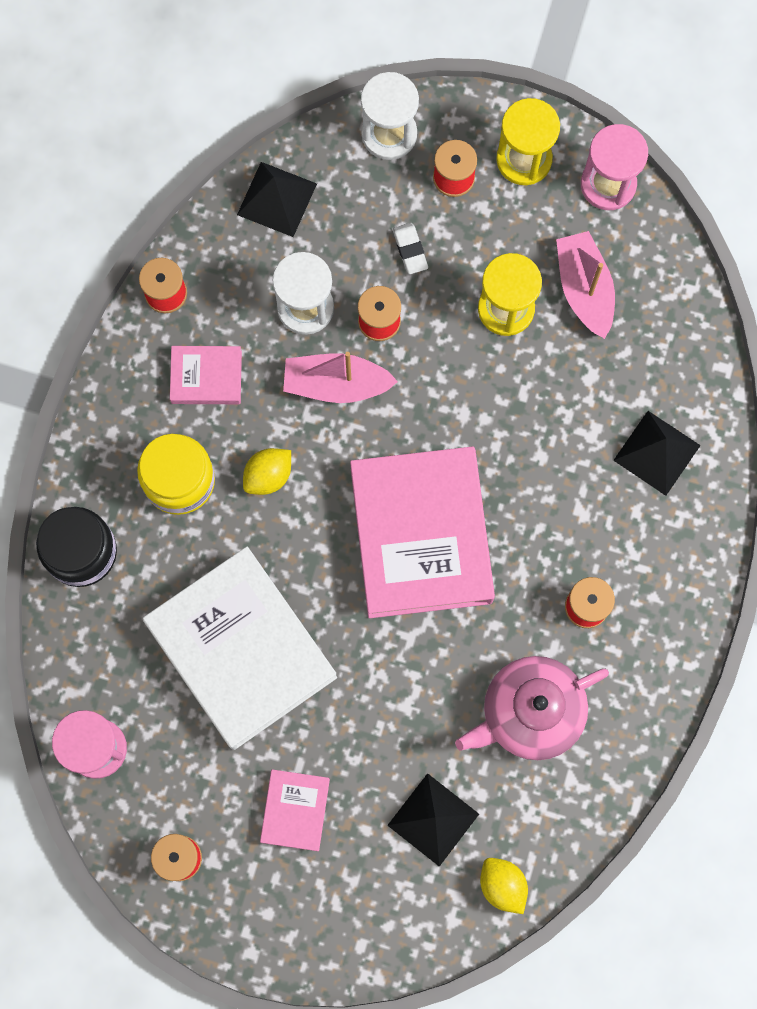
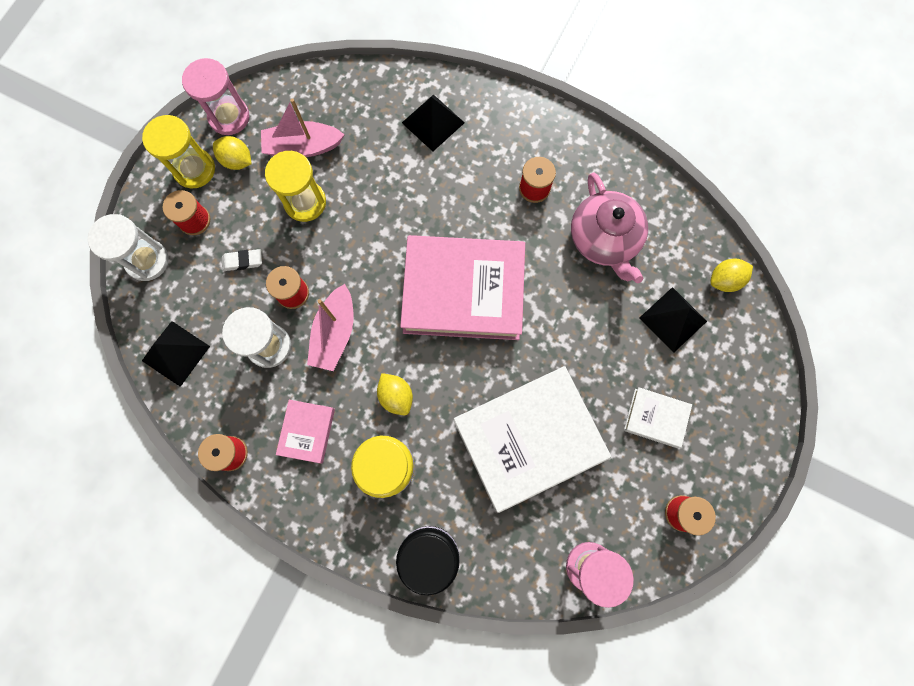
camera: 80 degrees left, 0 degrees up
pink book [260,769,330,851] -> white book [624,387,692,448]
none -> yellow lemon [213,136,252,170]

